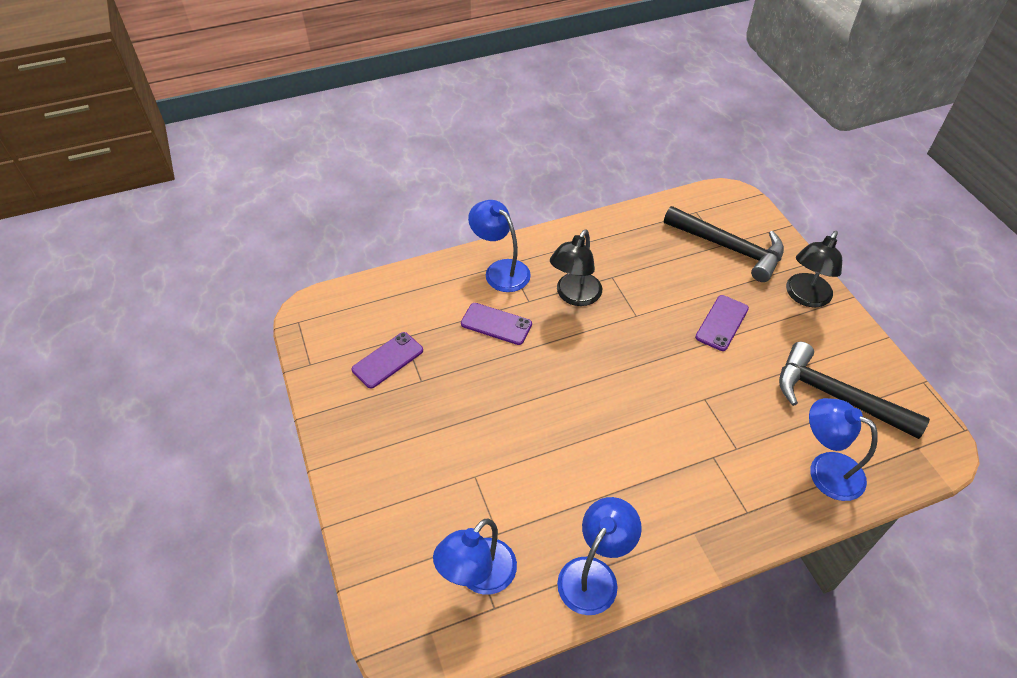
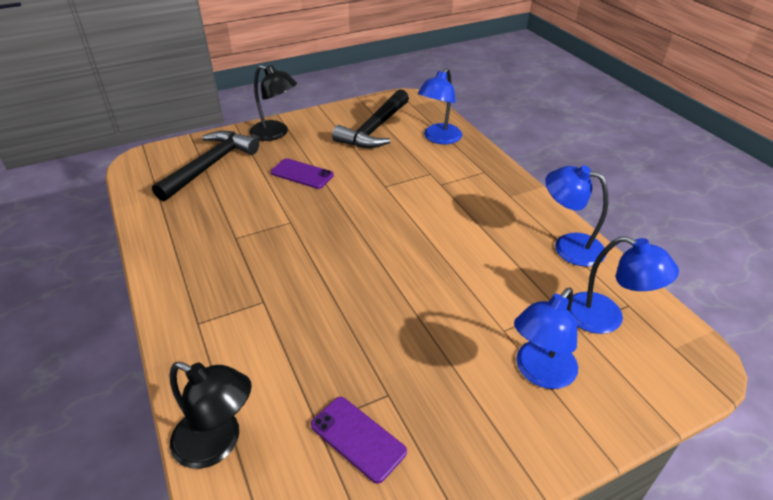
camera: 95 degrees left, 10 degrees down
purple phone [461,303,532,345] -> none
blue lamp [468,200,531,292] -> blue lamp moved to [514,288,578,389]
black lamp [550,229,602,306] -> black lamp moved to [170,362,252,469]

